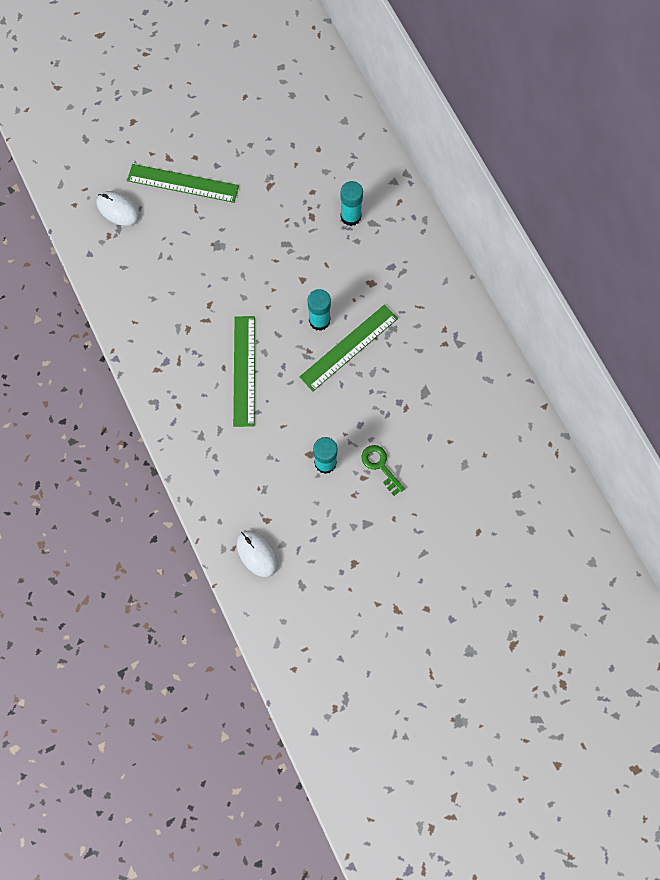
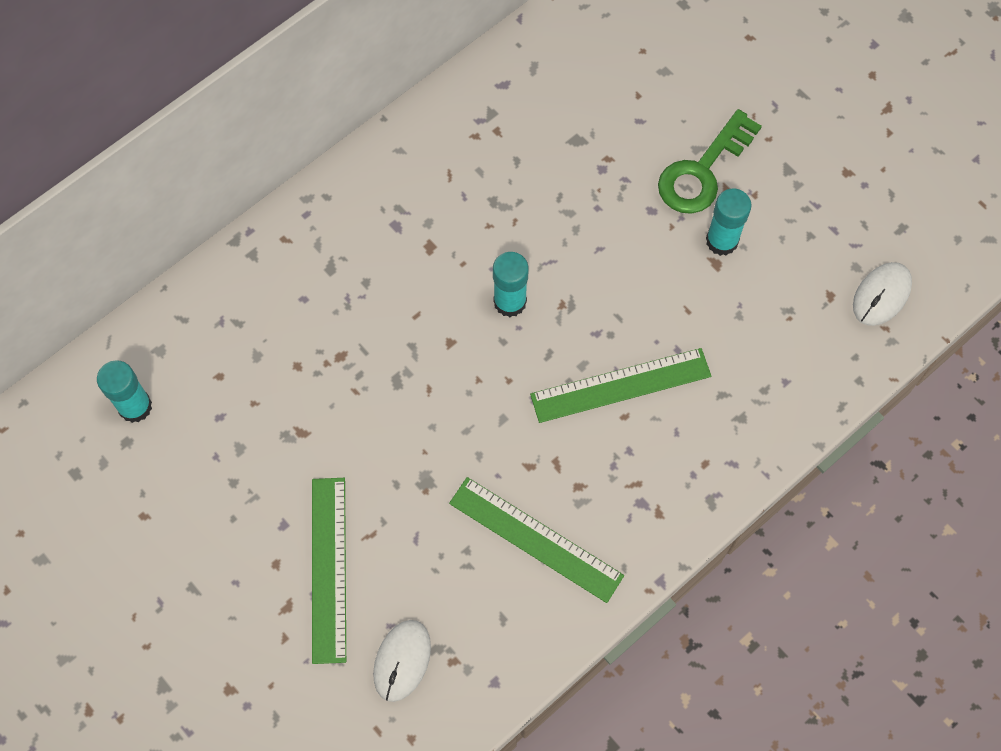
camera: 105 degrees left, 5 degrees down
green ruler [299,304,398,391] -> green ruler moved to [449,477,624,603]
turquoise glue stick [340,181,363,226] -> turquoise glue stick moved to [97,360,152,423]
green key [362,445,405,496] -> green key [658,109,762,214], size x1.63

